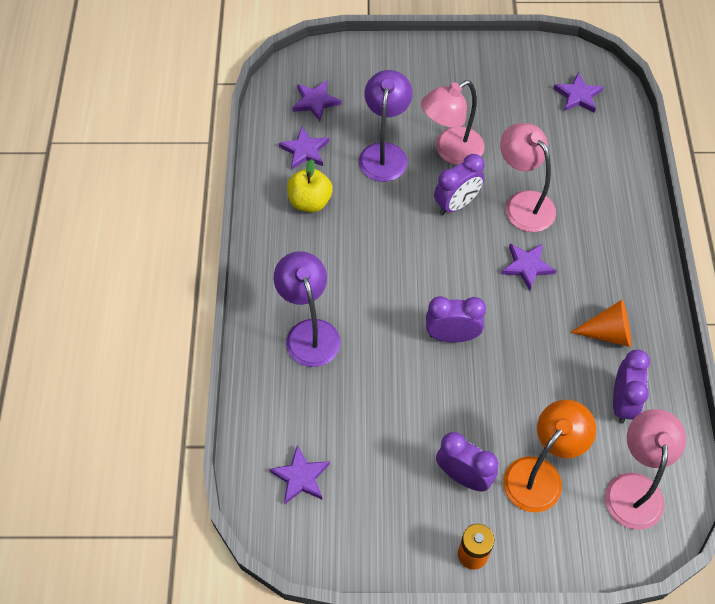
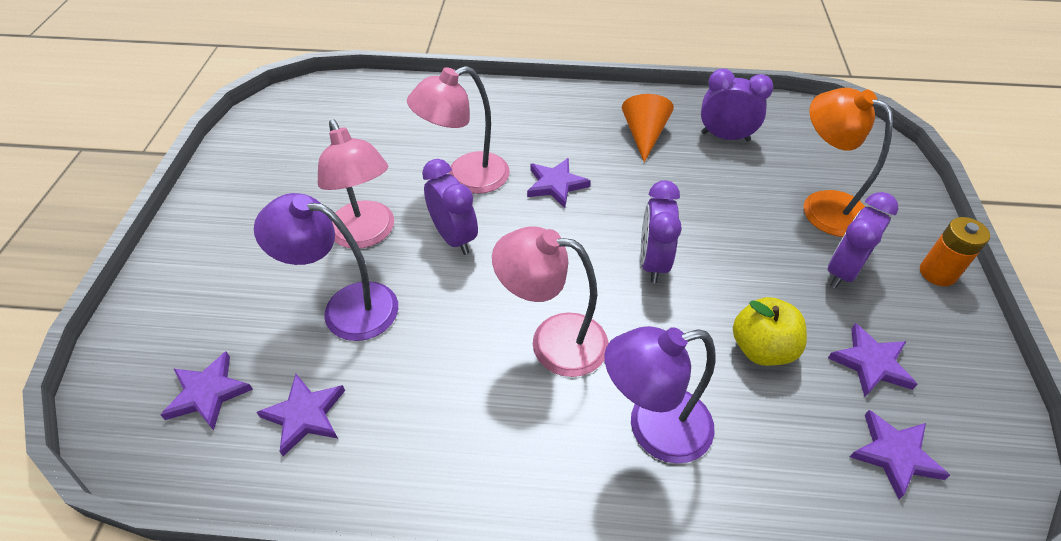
camera: 85 degrees left, 10 degrees down
yellow apple [287,159,333,212] -> yellow apple moved to [733,297,807,366]
purple star [554,72,604,113] -> purple star moved to [828,323,918,397]
pink lamp [605,409,686,530] -> pink lamp moved to [492,226,609,377]

